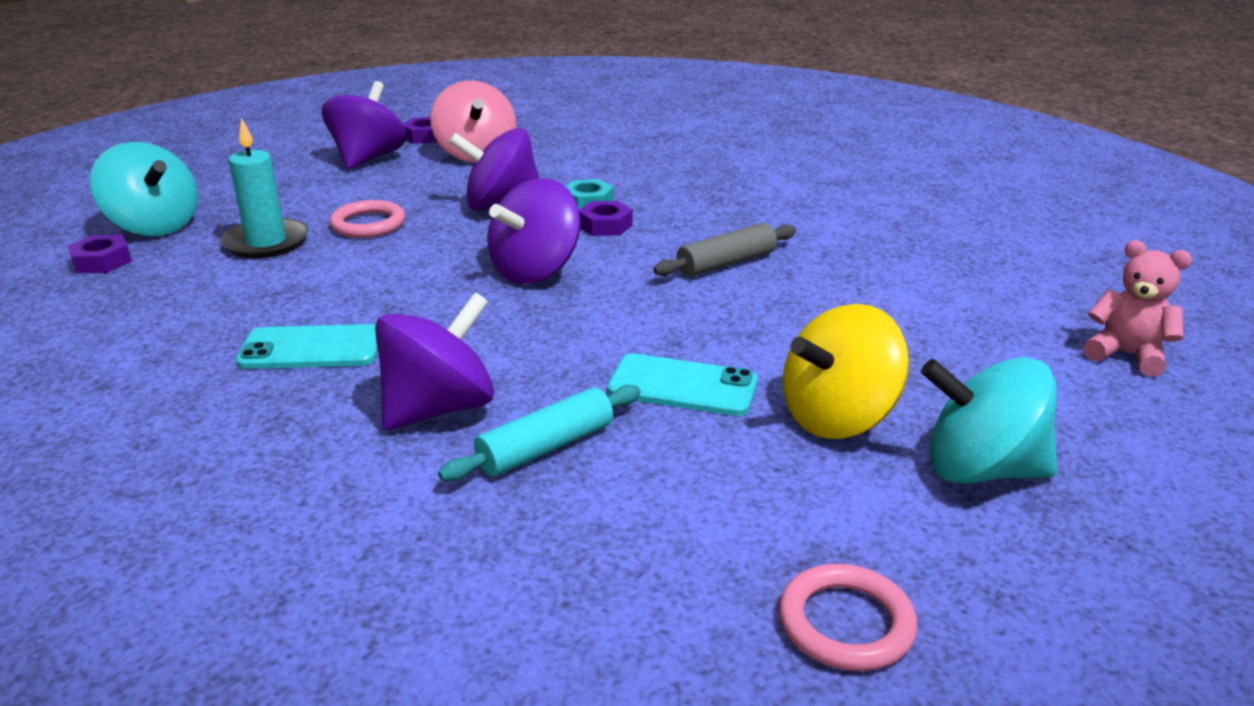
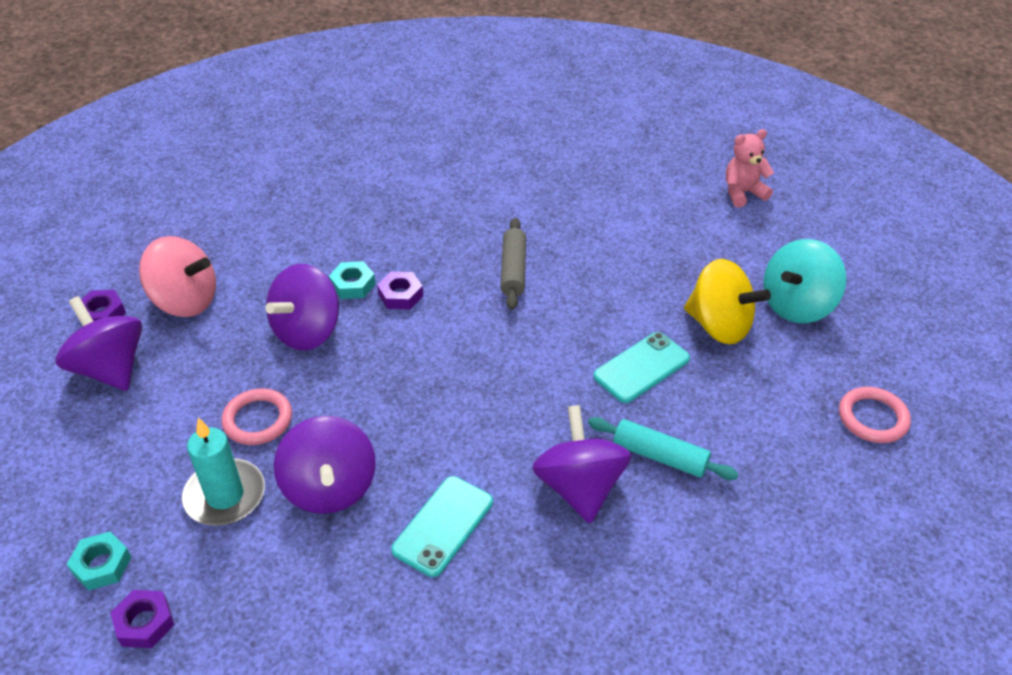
camera: 55 degrees left, 15 degrees up
turquoise spinning top [90,142,198,236] -> turquoise nut [67,532,131,591]
turquoise rolling pin [438,385,640,482] -> turquoise rolling pin turned 60 degrees counterclockwise [588,417,739,480]
purple spinning top [487,178,581,284] -> purple spinning top moved to [274,416,376,514]
yellow spinning top [783,304,909,439] -> yellow spinning top turned 60 degrees counterclockwise [684,259,771,345]

